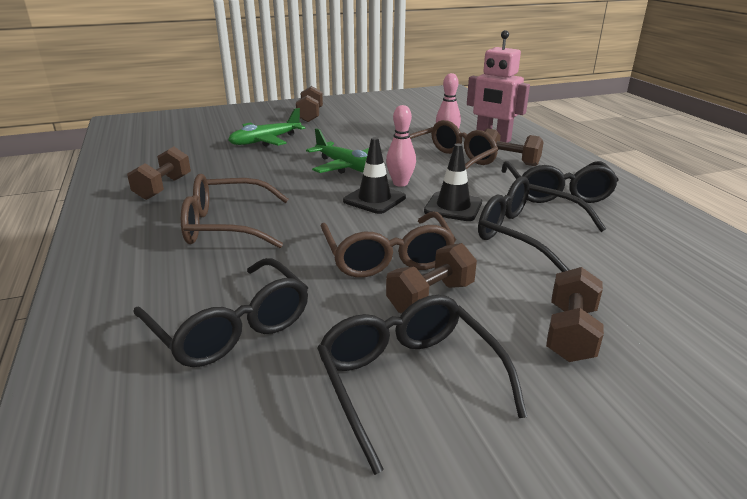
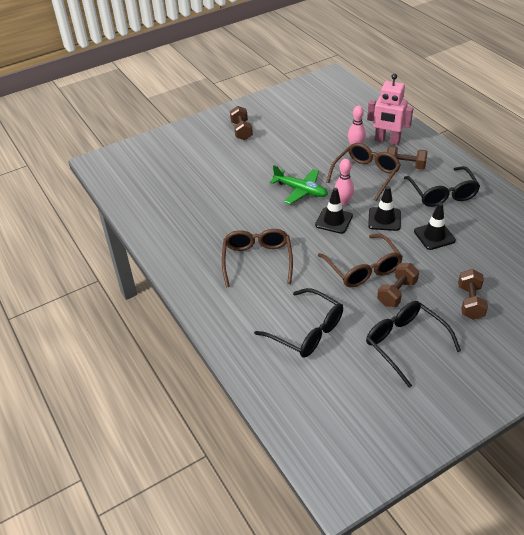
camera: 10 degrees left, 15 degrees up
brown dumbbell [127,147,191,200] -> none
brown glasses [181,174,288,248] -> brown glasses turned 105 degrees clockwise [222,229,293,288]
green plane [228,108,306,146] -> none
black glasses [478,176,606,272] -> black traffic cone [414,203,456,250]

